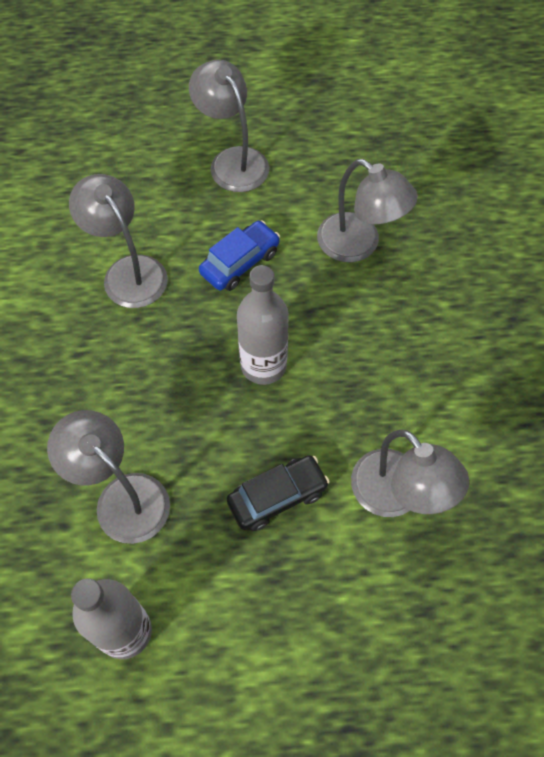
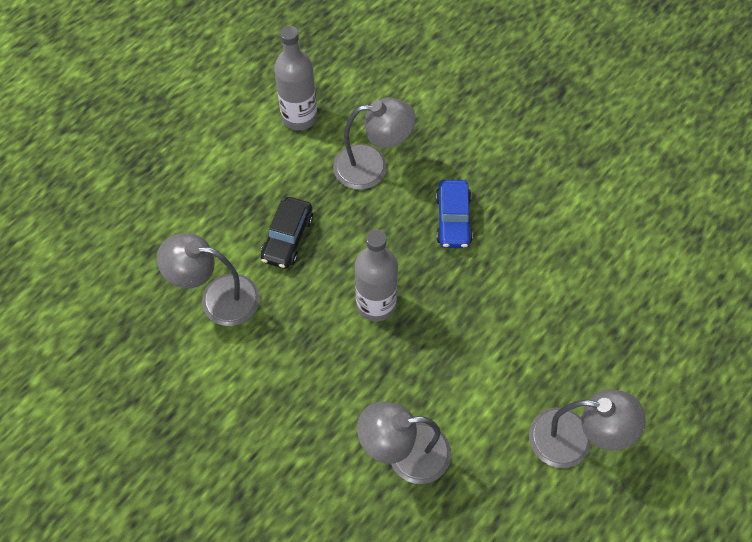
camera: 135 degrees right, 0 degrees up
grey lamp [69,174,168,308] -> none
blue car [199,220,280,291] -> blue car moved to [436,180,473,248]

